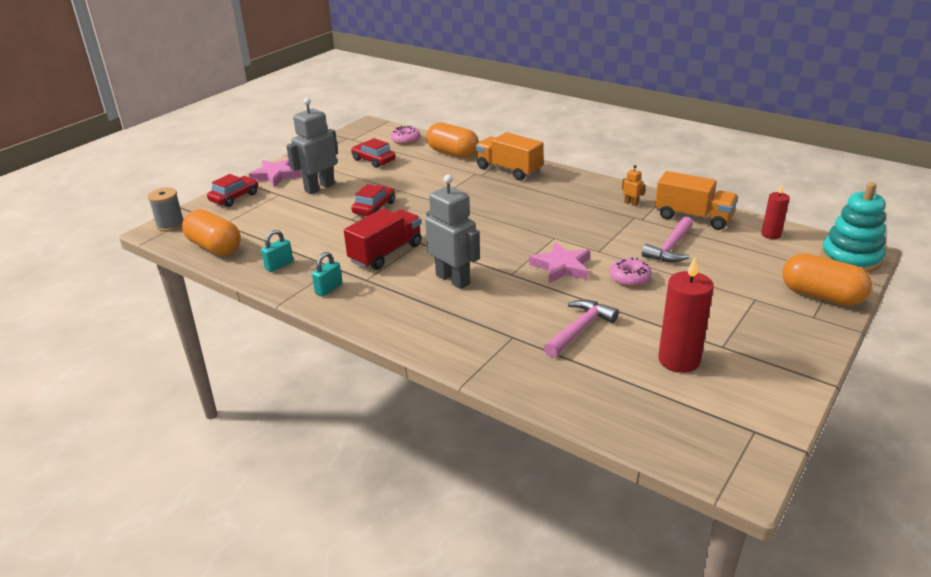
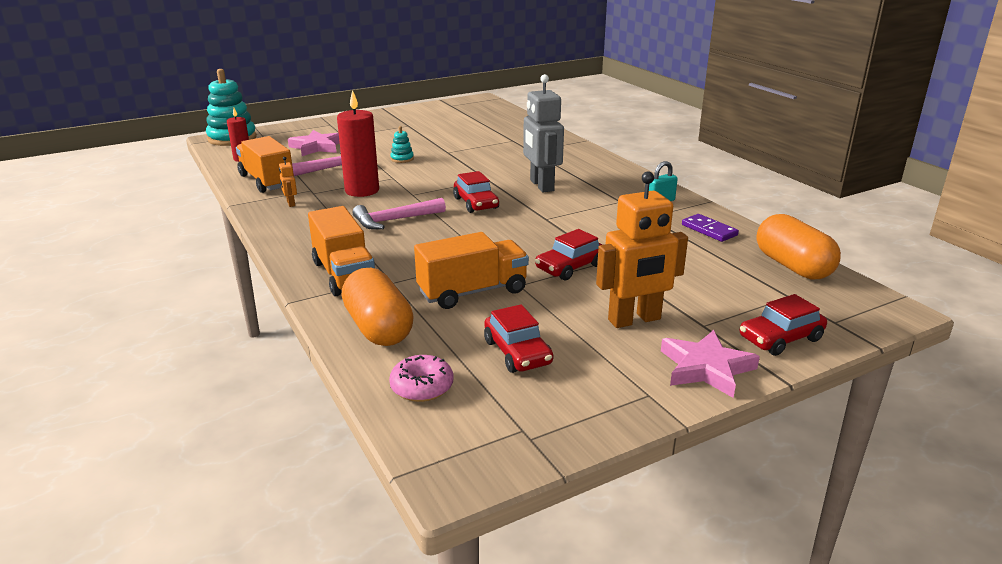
camera: 155 degrees left, 5 degrees down
grey spool [148,188,184,232] -> none
turquoise padlock [261,230,293,272] -> purple domino [682,214,739,242]
grey robot [286,98,338,194] -> orange robot [596,172,688,328]
red truck [344,208,422,270] -> none
pink star [529,242,590,283] -> pink star moved to [288,130,340,156]
pink hammer [544,300,619,358] -> pink hammer moved to [353,198,446,230]
pink donut [610,258,652,287] -> turquoise stacking toy [390,126,414,163]
red candle [658,257,714,373] -> red candle moved to [337,90,379,197]
orange capsule [782,253,872,306] -> none
none -> orange truck [414,232,529,309]
none -> red car [453,171,499,213]

